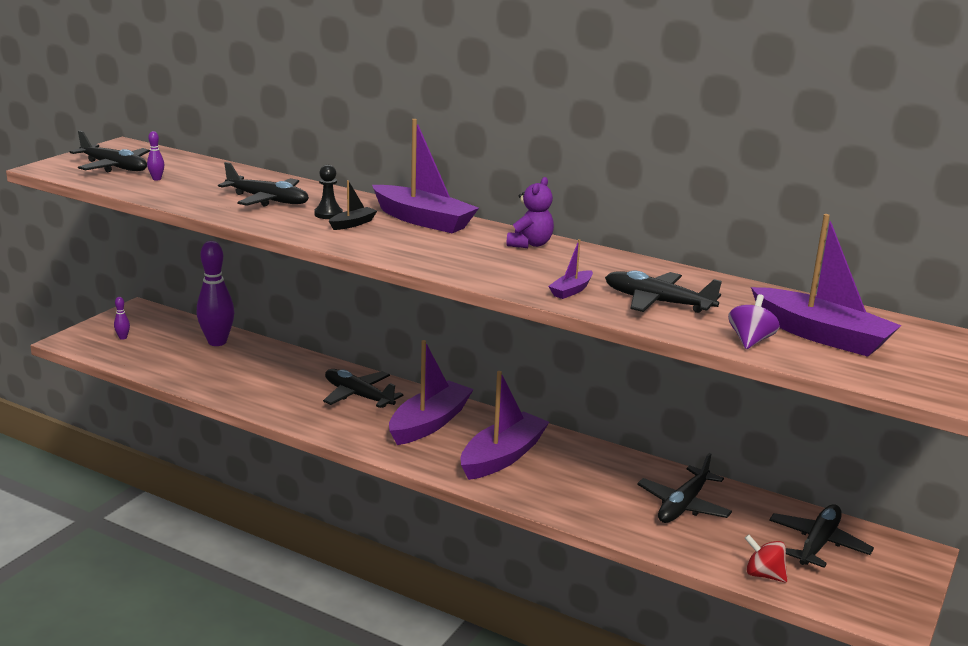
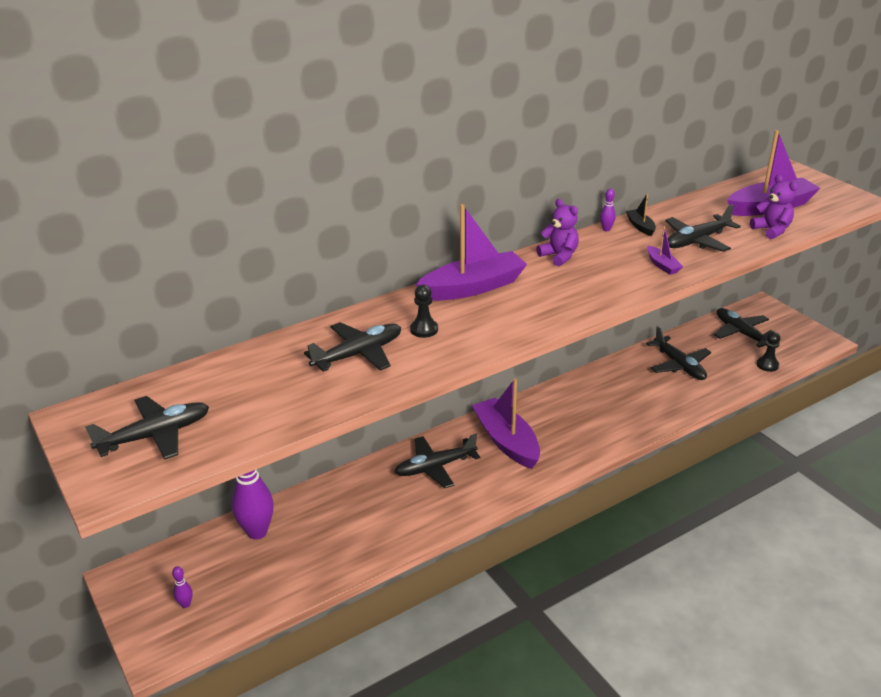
camera: 60 degrees left, 10 degrees up
purple bowling pin [147,131,164,180] -> purple bowling pin moved to [600,189,616,231]
black boat [329,180,377,230] -> black boat moved to [626,193,656,236]
purple boat [461,371,549,480] -> none
purple spinning top [728,294,780,349] -> purple teddy bear [750,175,797,239]
red spinning top [745,534,788,583] -> black pawn [757,332,780,372]

